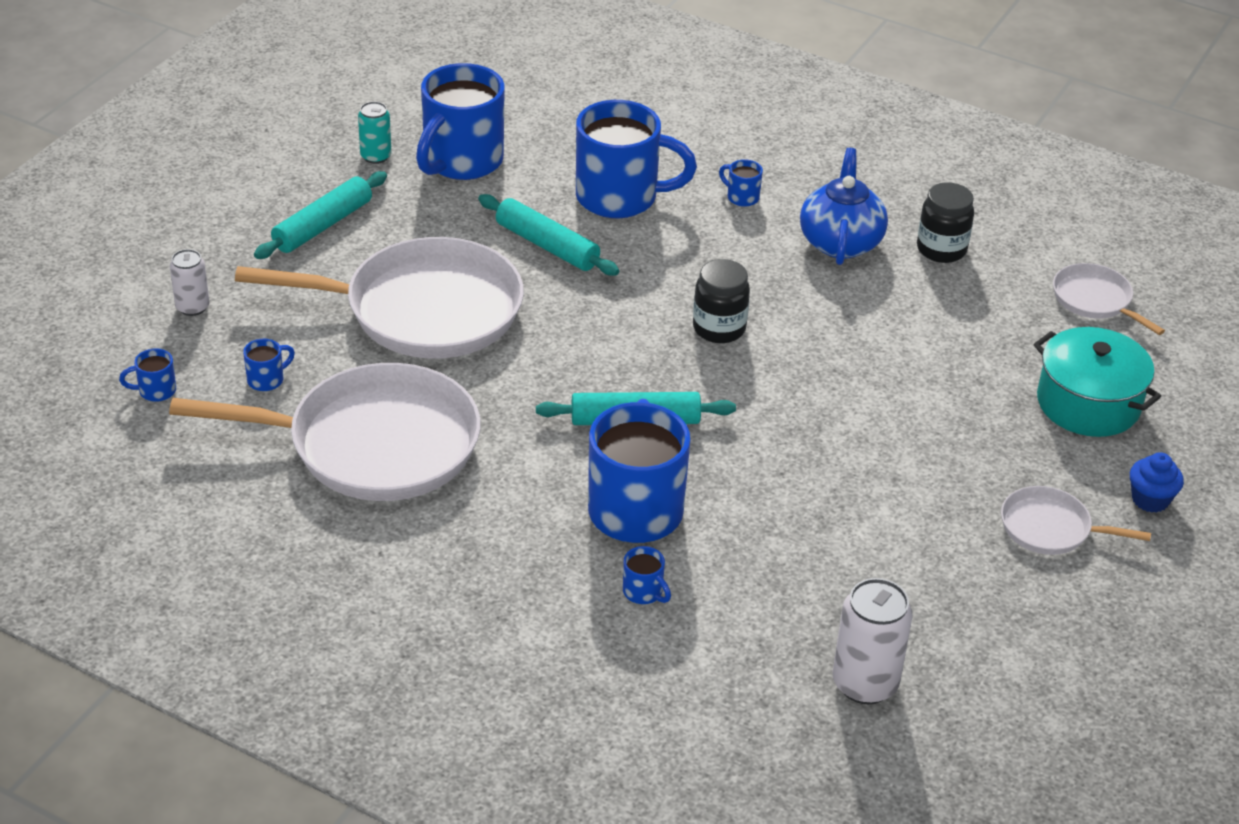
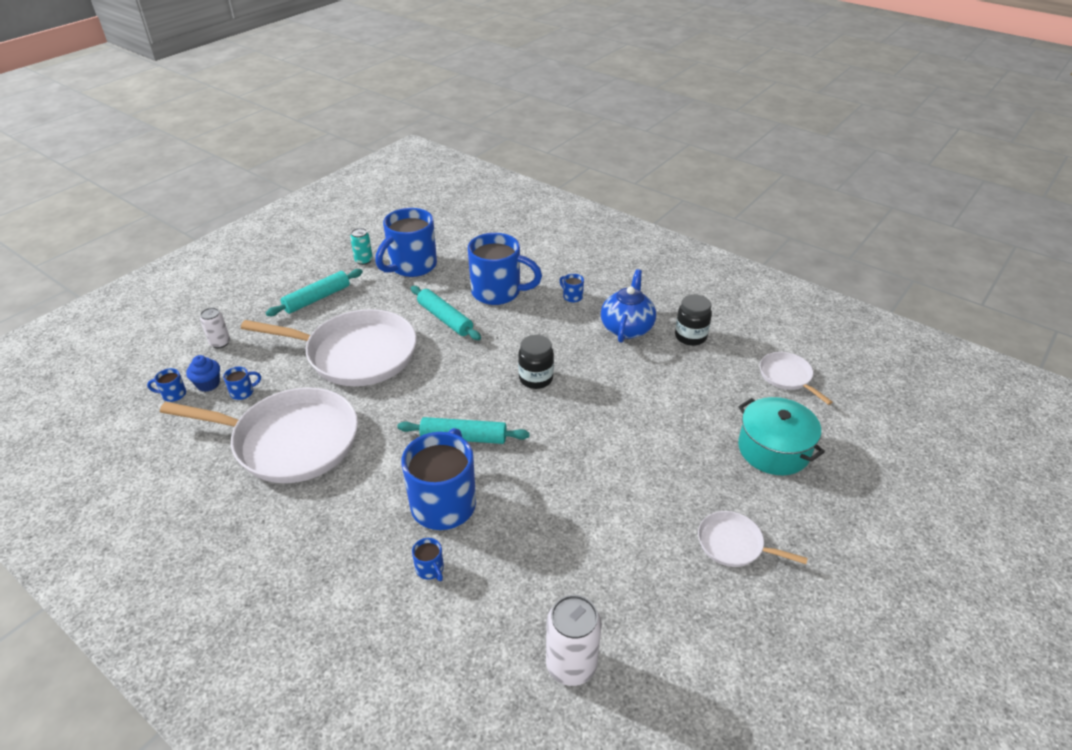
camera: 10 degrees right, 0 degrees up
blue cupcake [1130,452,1184,513] -> blue cupcake moved to [186,355,220,392]

